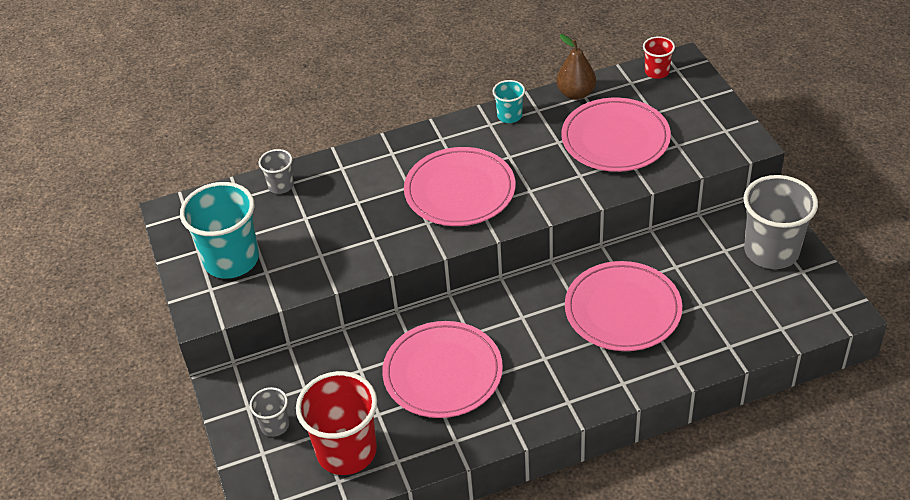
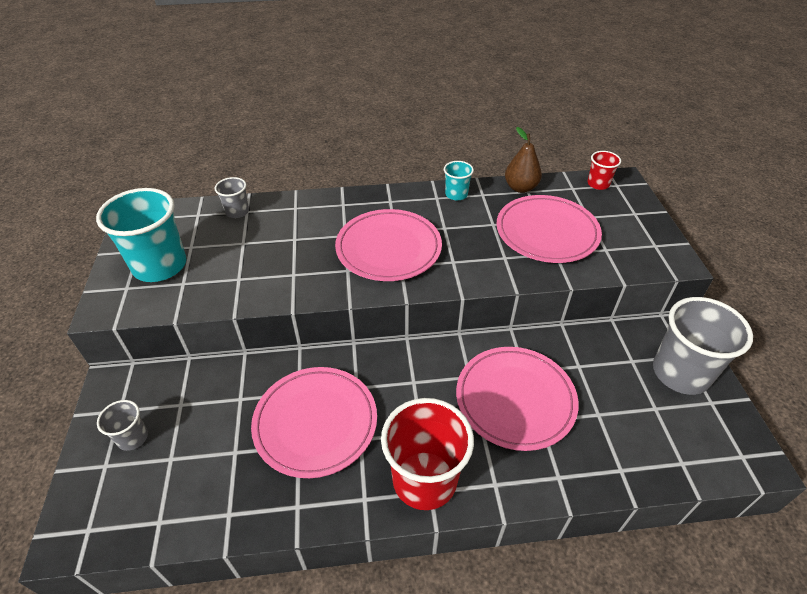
camera: 10 degrees right, 0 degrees up
red cup [296,371,377,475] -> red cup moved to [381,398,474,510]

